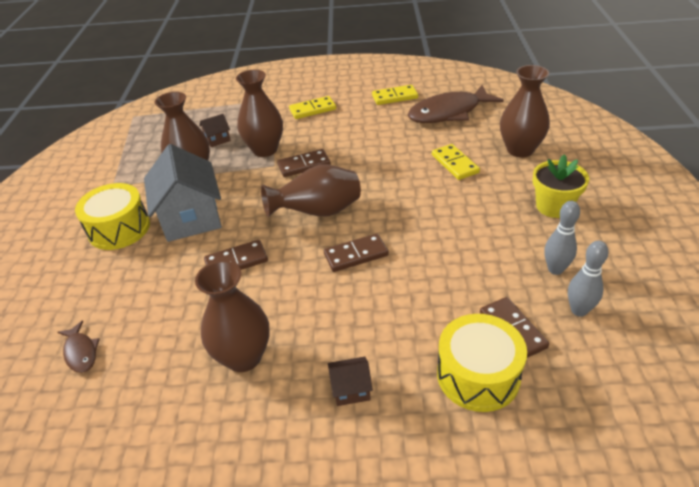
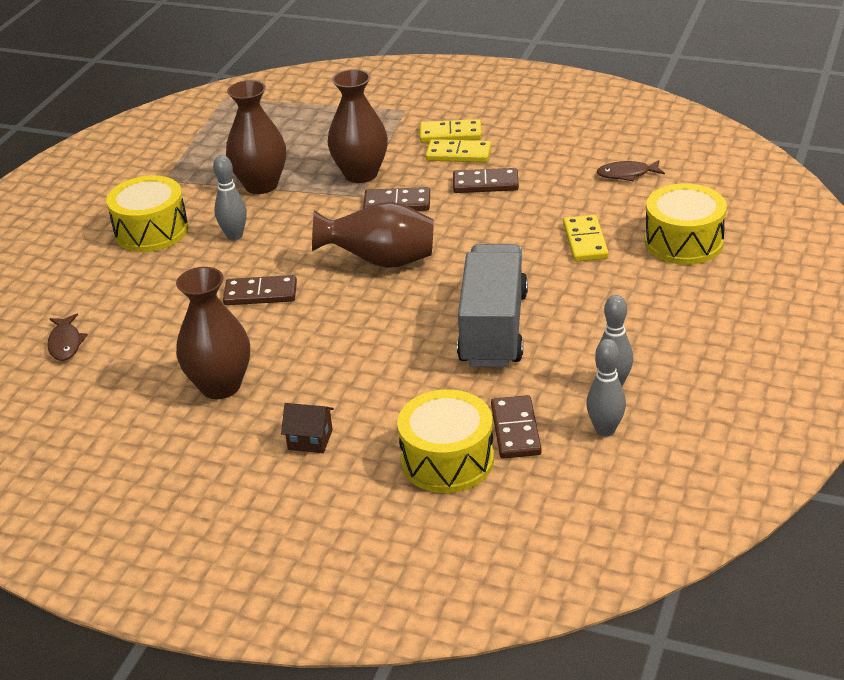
camera: 20 degrees right, 5 degrees down
grey house [144,144,222,242] -> grey bowling pin [213,155,247,241]
brown house [199,114,231,147] -> none
brown domino [324,234,389,272] -> brown domino moved to [453,168,519,193]
yellow domino [372,85,418,105] -> yellow domino moved to [426,139,492,162]
brown fish [407,85,504,123] -> brown fish [597,160,665,181], size x0.47
brown vase [500,65,550,157] -> yellow drum [645,183,727,265]
yellow flower pot [533,155,589,218] -> none
none -> grey truck [457,244,528,367]

